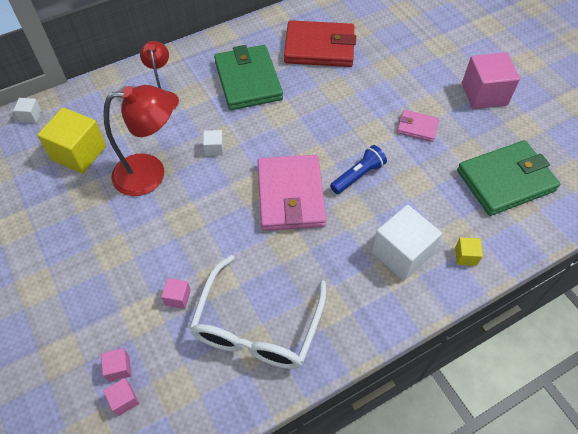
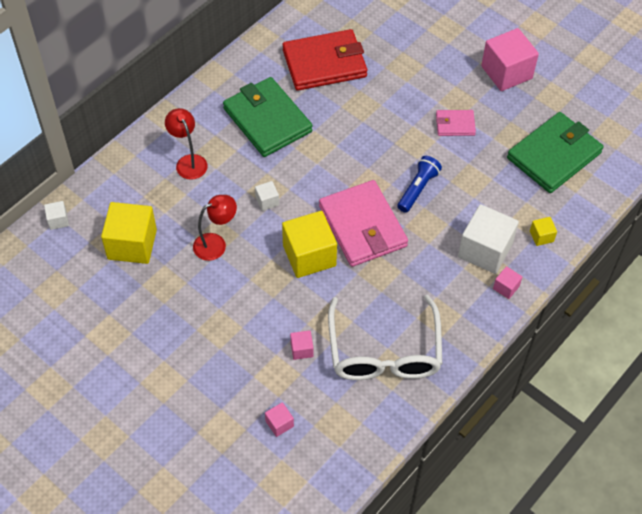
camera: 20 degrees left, 0 degrees up
red lamp [103,85,174,196] -> red lamp [193,195,237,261], size x0.60
pink cube [103,378,139,416] -> pink cube moved to [493,266,522,299]
none -> yellow cube [282,211,337,278]

